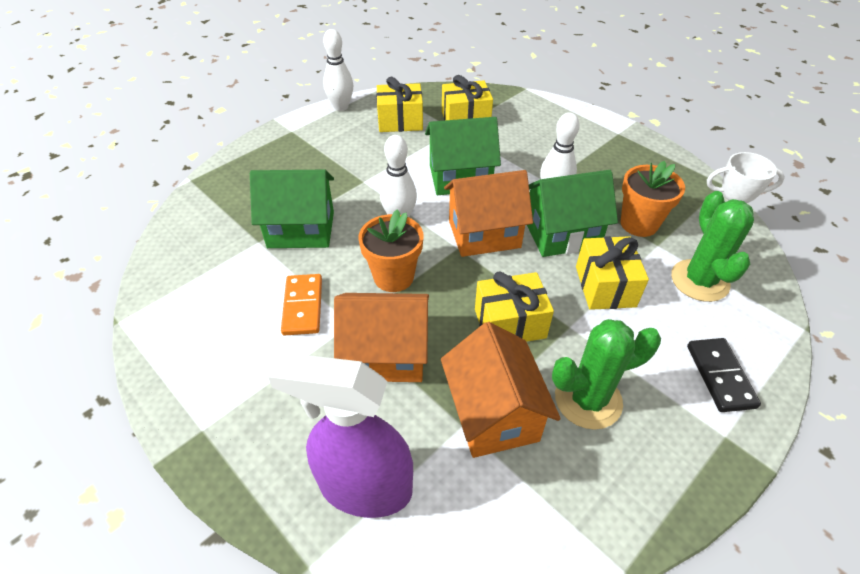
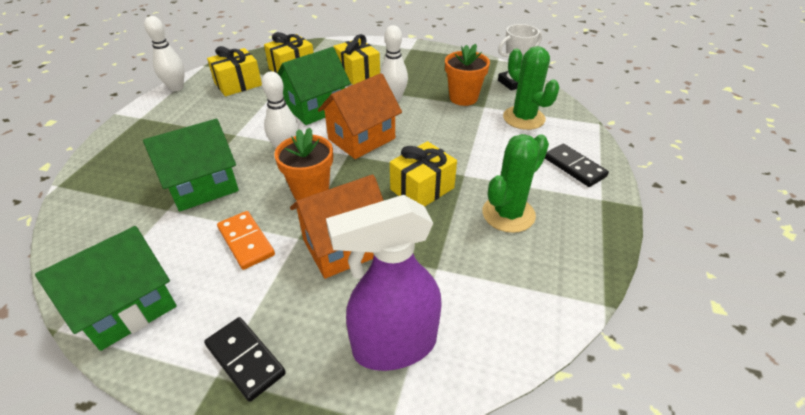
camera: 30 degrees left, 5 degrees down
orange house [441,322,561,458] -> none
green house [527,170,618,257] -> green house moved to [35,226,176,351]
yellow gift [576,236,649,310] -> yellow gift moved to [333,34,380,85]
none -> black domino [204,317,286,402]

